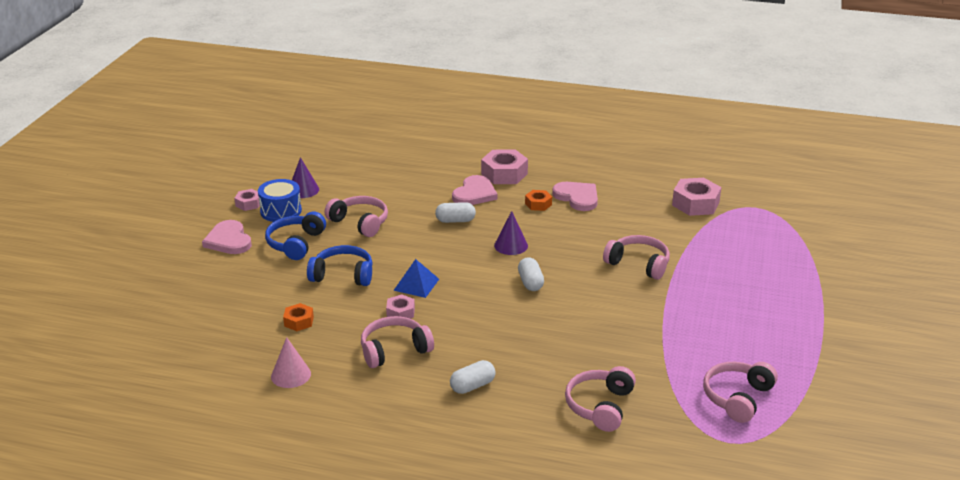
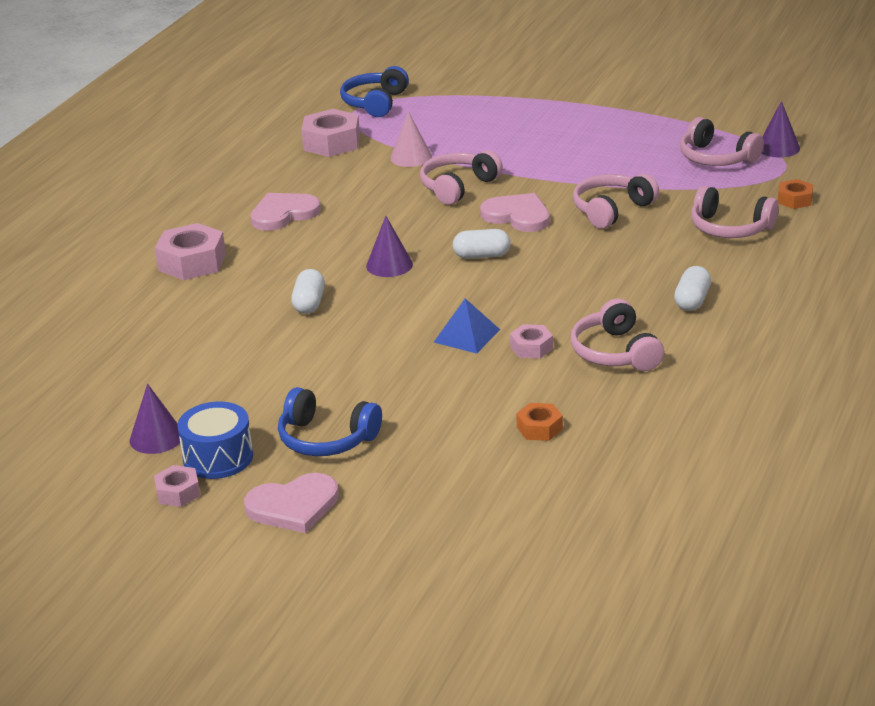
camera: 80 degrees left, 0 degrees up
pink cone [271,337,311,388] -> pink cone moved to [390,111,432,167]
blue headphones [307,245,373,286] -> blue headphones moved to [340,66,409,117]
pink headphones [324,196,388,237] -> pink headphones moved to [573,173,659,229]
white capsule [450,360,496,394] -> white capsule turned 45 degrees clockwise [674,266,711,311]
pink heart [452,175,498,205] -> pink heart moved to [480,193,550,232]
orange nut [525,190,552,211] -> orange nut moved to [778,179,813,209]
none -> purple cone [762,101,800,158]

